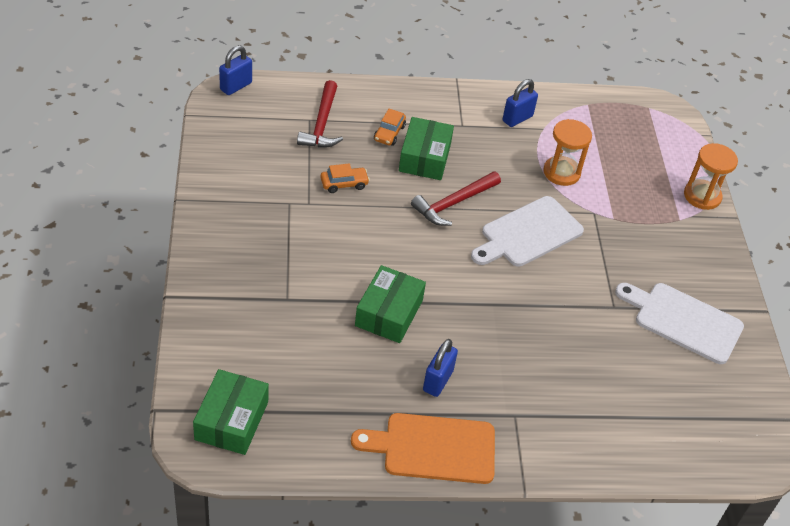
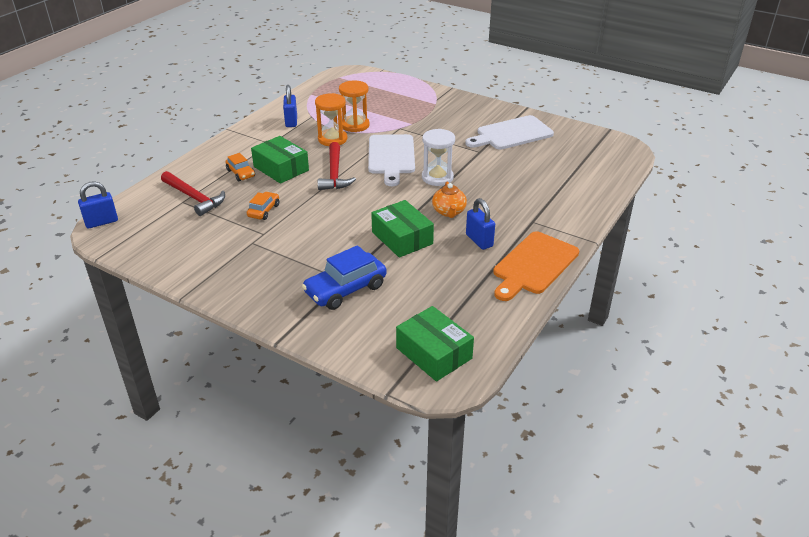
camera: 50 degrees left, 10 degrees down
blue padlock [219,45,252,95] -> blue padlock turned 75 degrees clockwise [78,181,118,228]
orange hourglass [684,143,738,210] -> orange hourglass moved to [315,93,347,146]
none -> blue car [302,245,386,310]
none -> white hourglass [422,129,455,186]
none -> orange teapot [432,181,467,218]

